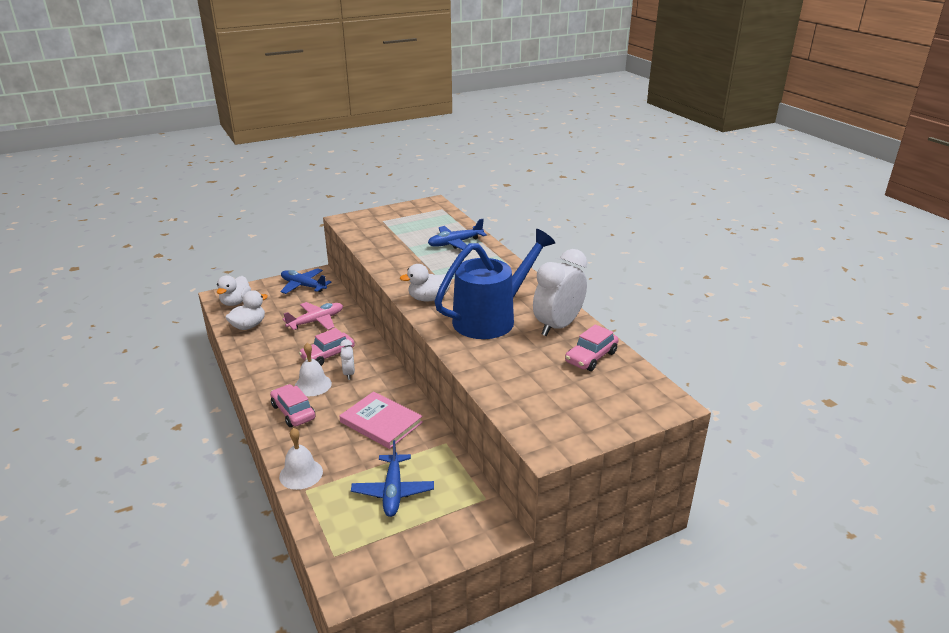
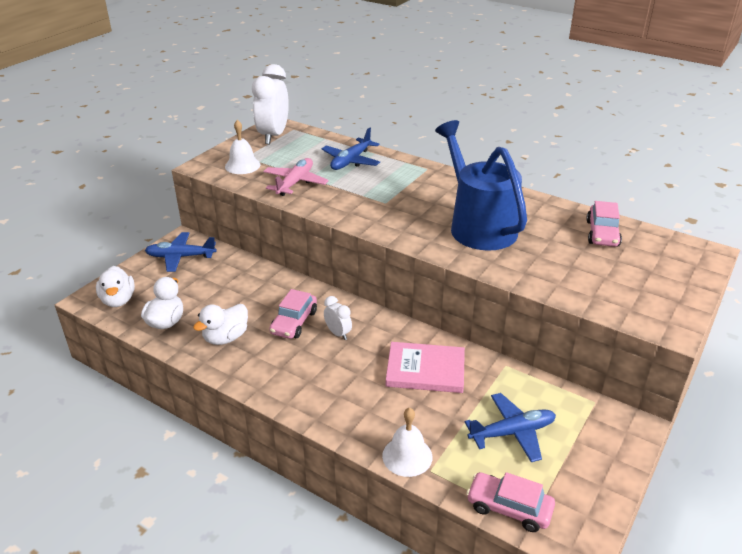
camera: 30 degrees left, 5 degrees up
pink car [270,384,316,427] -> pink car moved to [466,472,555,532]
pink plane [283,302,343,330] -> pink plane moved to [263,158,329,196]
white bell [295,343,332,396] -> white bell moved to [225,120,261,174]
blue plane [351,440,434,517] -> blue plane turned 75 degrees counterclockwise [465,393,556,462]
white duck [400,264,452,301] -> white duck moved to [193,304,248,345]
blue watering can [435,229,555,339] -> blue watering can turned 45 degrees counterclockwise [435,120,527,251]
white clock [533,249,587,336] -> white clock moved to [252,64,289,144]

